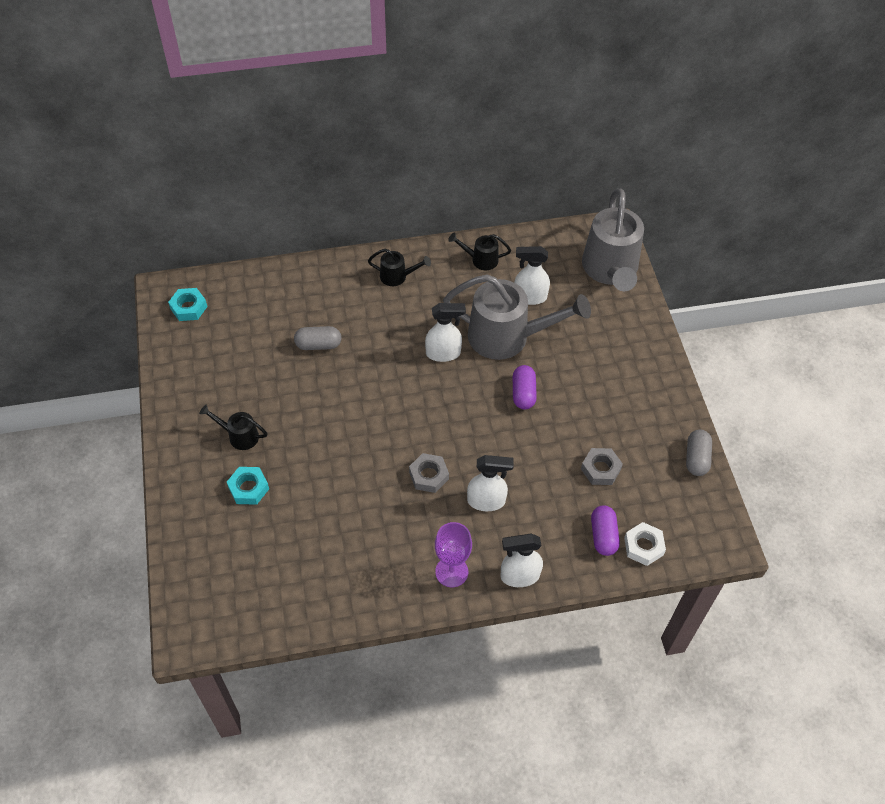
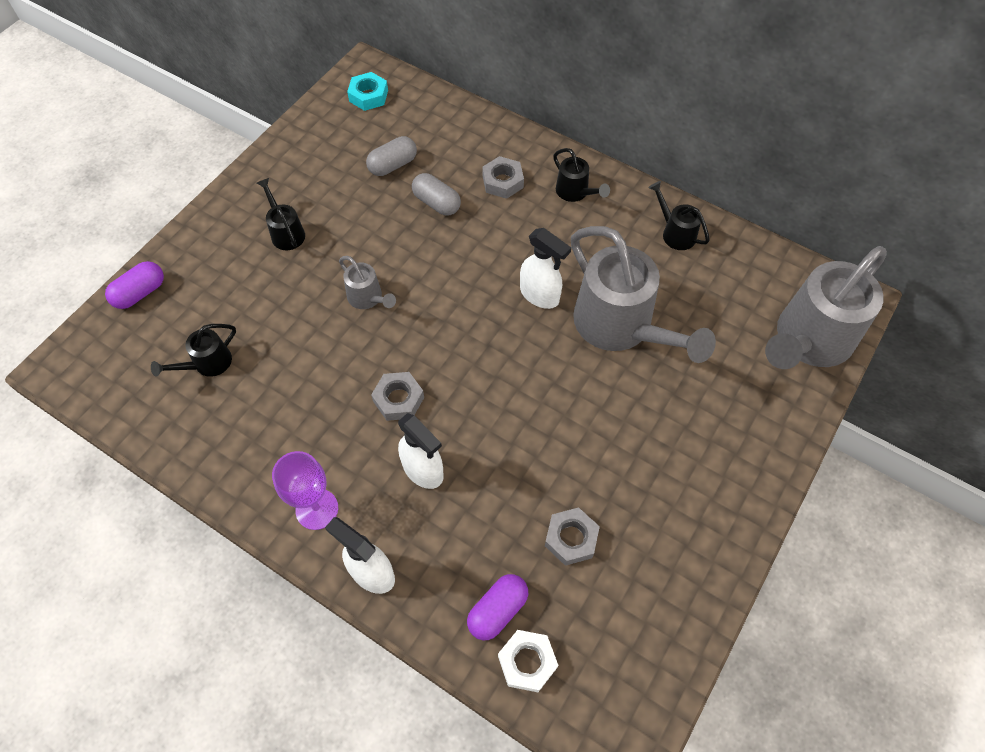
camera: 45 degrees right, 5 degrees up
turquoise nut [227,467,269,505] -> none
purple capsule [513,365,537,410] -> purple capsule moved to [105,261,164,309]
white spray bottle [514,246,550,305] -> none
grey capsule [686,429,712,476] -> grey capsule moved to [366,136,417,176]
none -> black watering can [151,324,236,377]
none -> grey watering can [339,256,396,309]
none -> grey nut [482,156,524,199]

